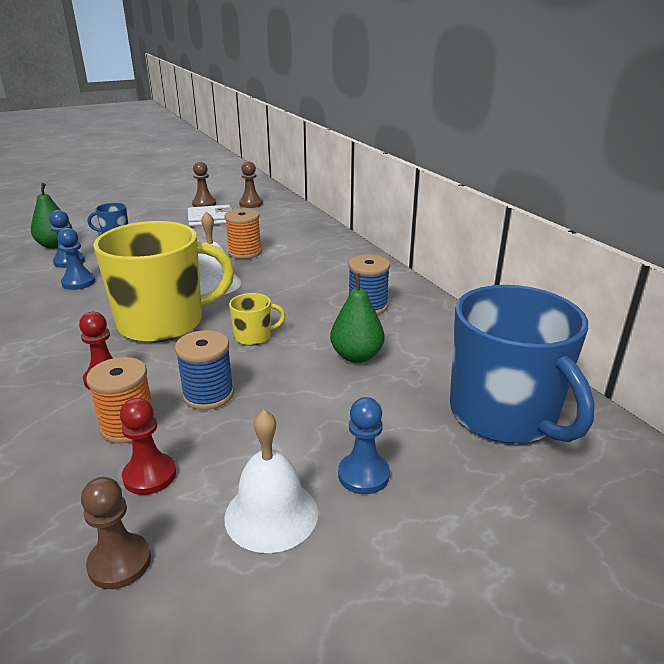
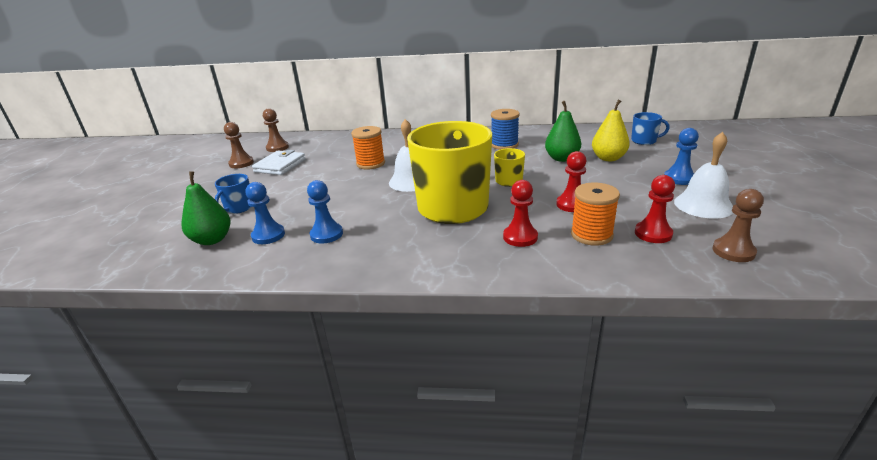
camera: 55 degrees left, 0 degrees up
blue spool [175,330,234,410] -> red pawn [556,151,587,212]
blue mug [450,285,595,443] -> blue mug [631,112,670,145], size x0.42
none -> yellow pear [592,100,630,161]

